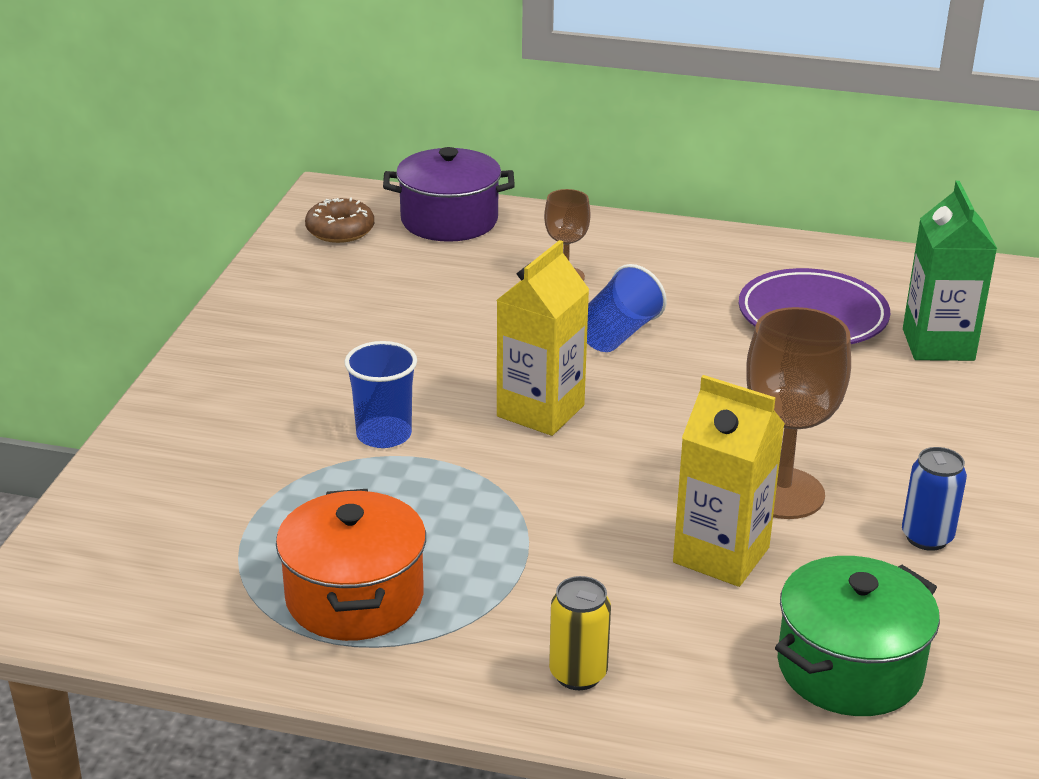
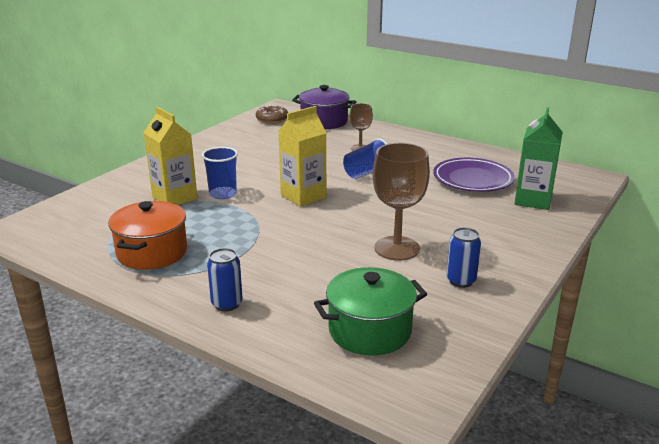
camera: 20 degrees right, 5 degrees down
yellow can [549,576,611,690] -> blue can [207,248,243,311]
yellow carton [673,375,785,587] -> yellow carton moved to [143,106,197,205]

